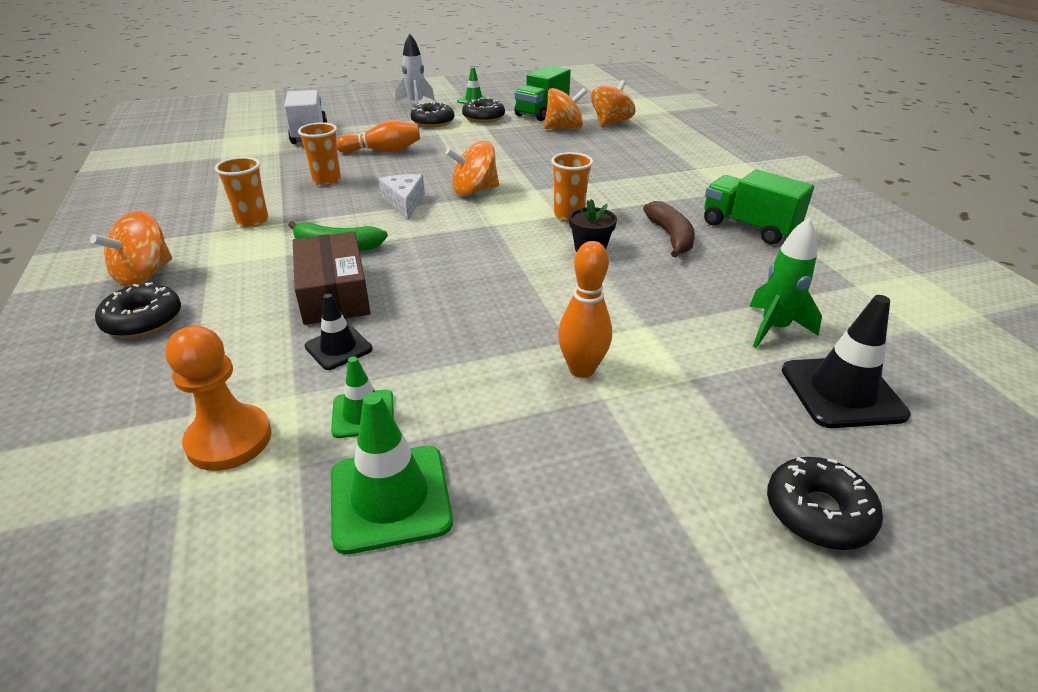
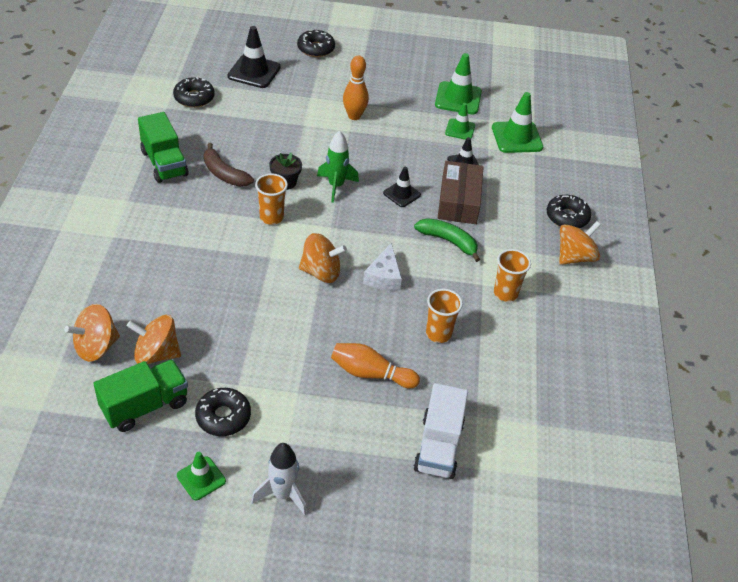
camera: 160 degrees left, 10 degrees up
orange pawn [165,326,272,471] -> green traffic cone [492,92,543,153]
black donut [410,102,454,128] -> black donut moved to [173,77,215,108]
brown banana [643,201,695,257] -> brown banana turned 60 degrees counterclockwise [204,143,254,187]
green rocket [749,218,822,348] -> green rocket moved to [317,130,359,203]
none -> black traffic cone [383,167,421,207]

